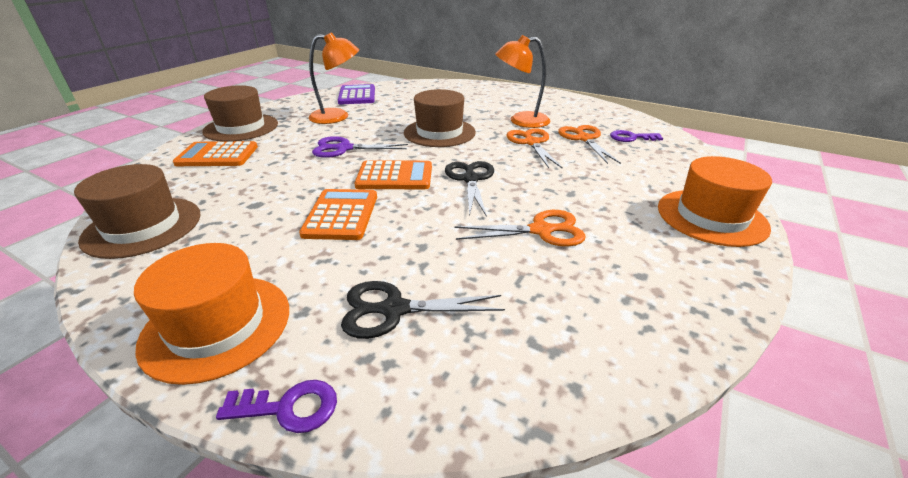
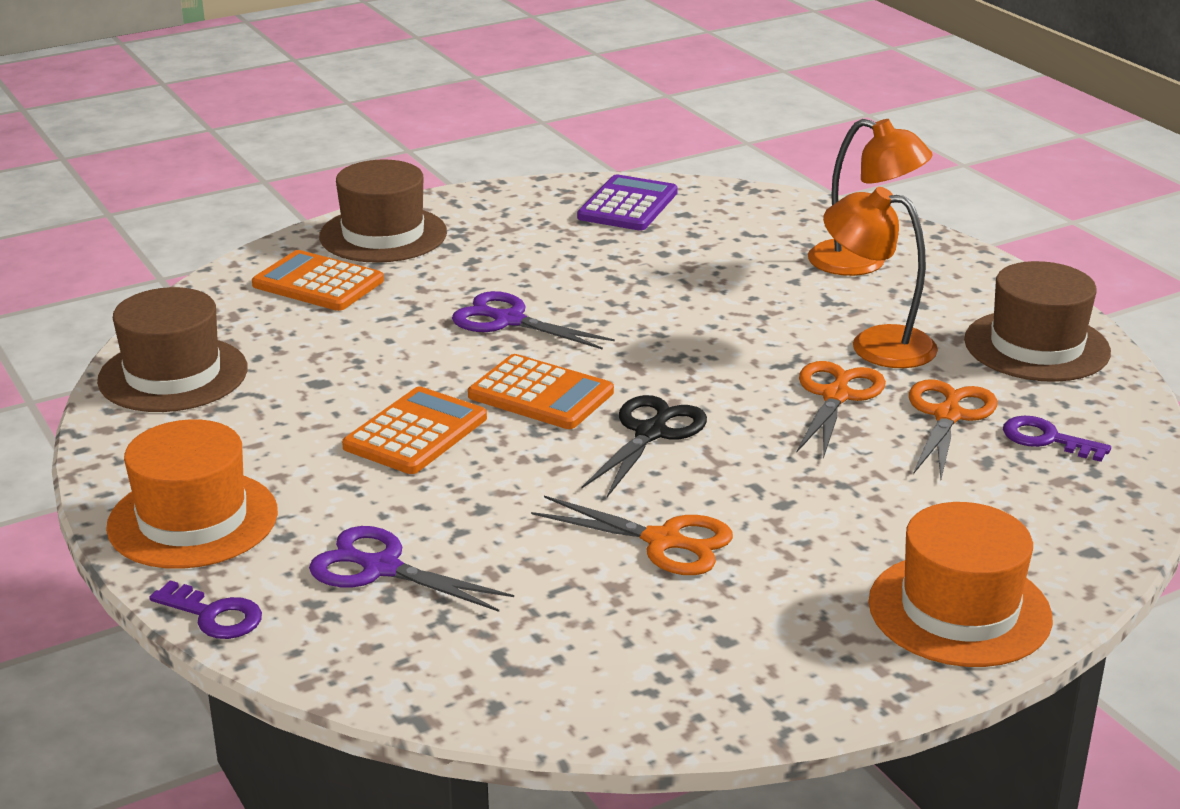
camera: 30 degrees right, 5 degrees down
orange lamp [308,32,359,124] -> orange lamp moved to [808,119,933,276]
black scissors [341,281,505,339] -> purple scissors [309,526,514,612]
brown hat [404,89,476,147] -> brown hat moved to [964,261,1111,382]

